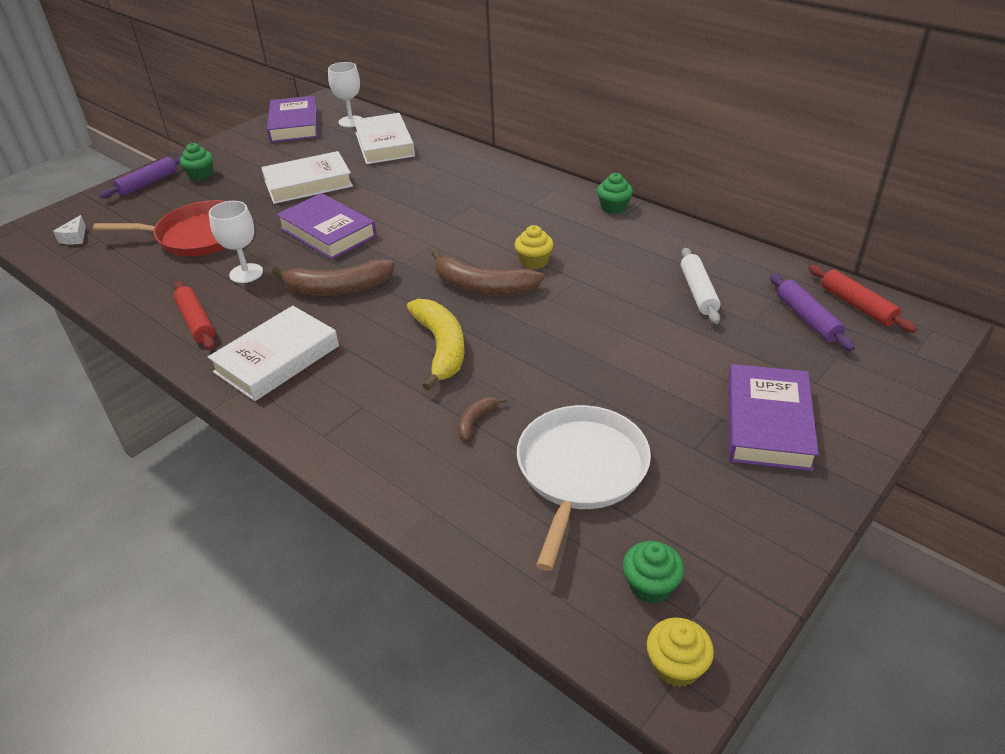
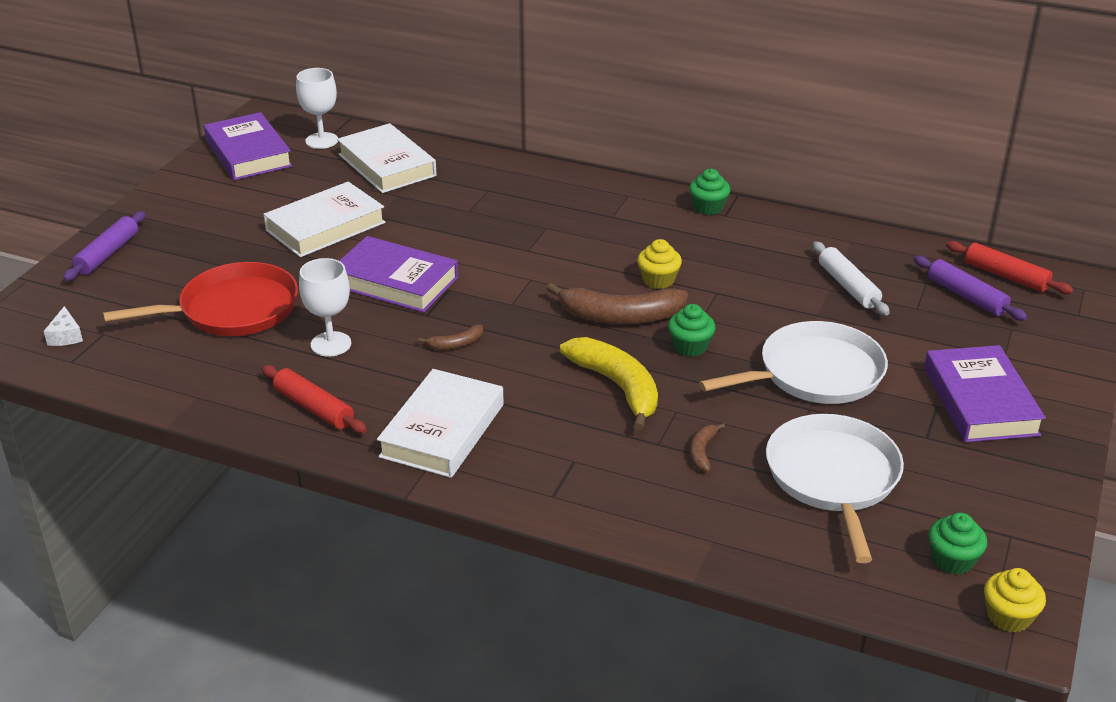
camera: 20 degrees left, 5 degrees down
green cupcake [180,143,213,181] -> green cupcake moved to [668,304,716,357]
brown banana [272,259,395,296] -> brown banana [418,325,483,350], size x0.46
none -> white pan [699,321,888,404]

